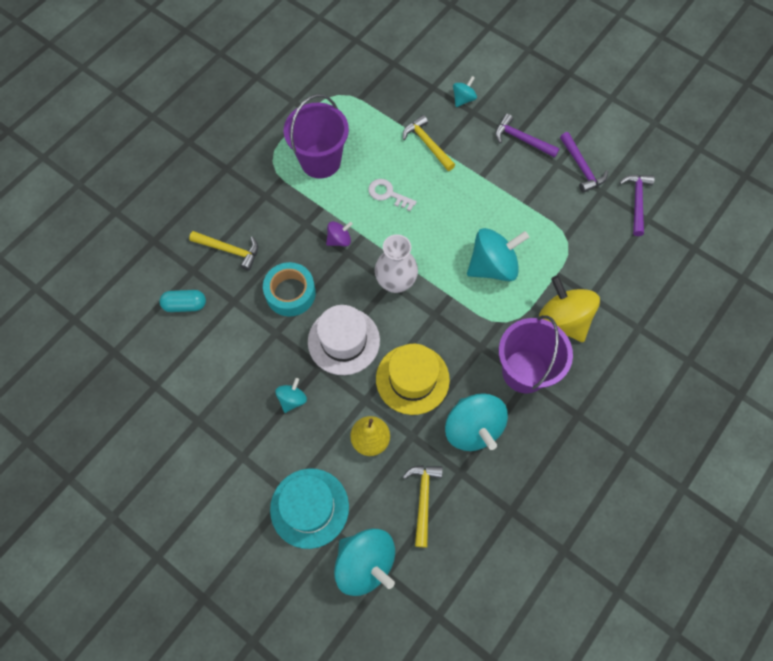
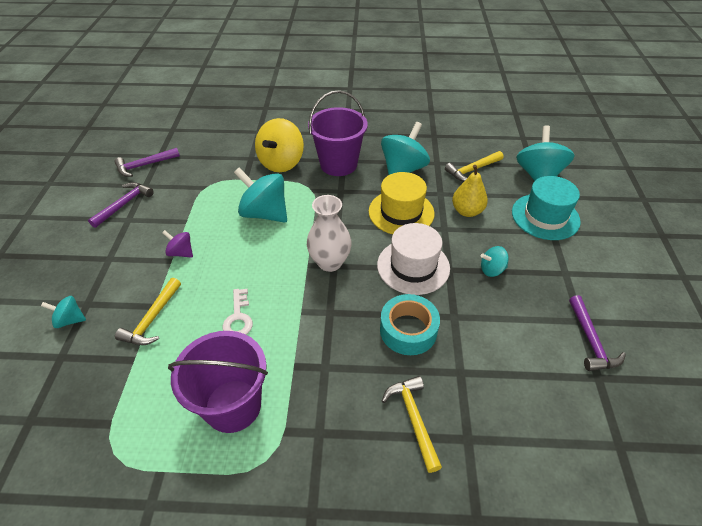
camera: 125 degrees left, 20 degrees down
turquoise capsule [159,290,206,312] -> none
purple spinning top [326,221,353,246] -> purple spinning top moved to [162,230,193,258]
purple hammer [495,114,560,158] -> purple hammer moved to [569,295,626,371]

